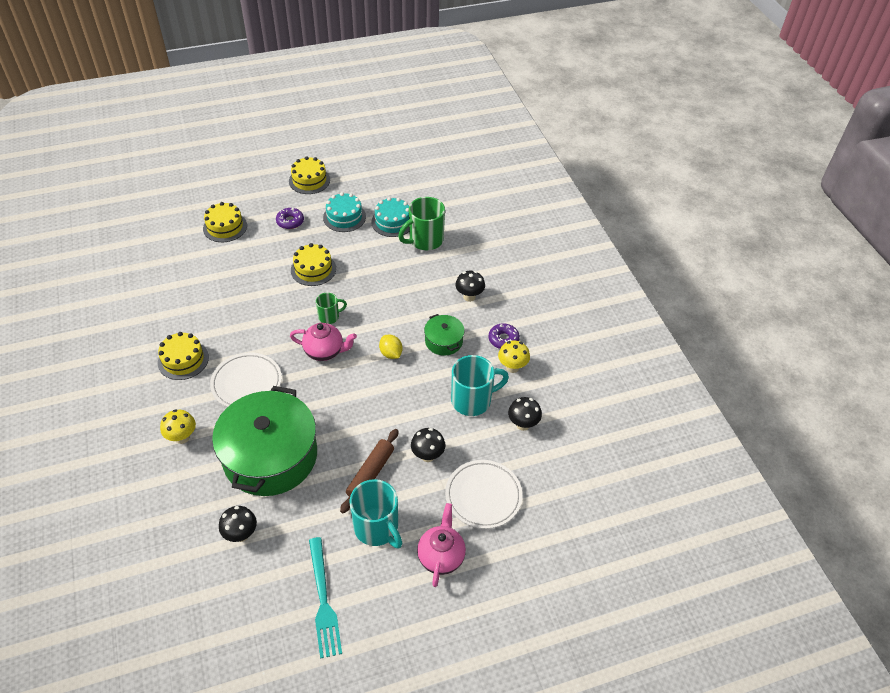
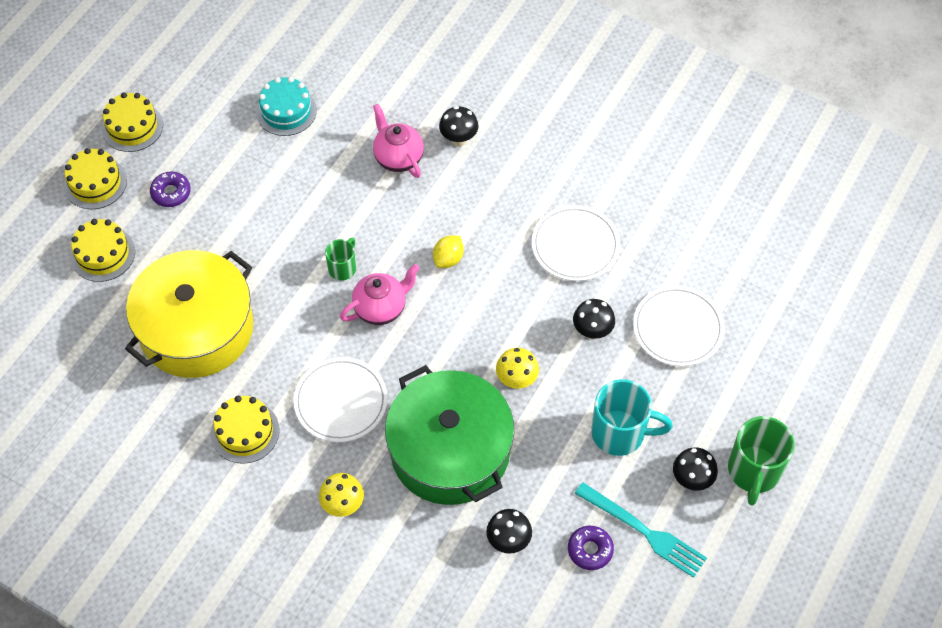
camera: 40 degrees left, 10 degrees up
yellow cake [291,243,336,286] -> yellow cake moved to [64,148,127,209]
turquoise cake [323,192,366,232] -> none
brown rolling pin [340,429,398,514] -> none
yellow lemon [379,335,403,359] -> yellow lemon turned 75 degrees counterclockwise [433,236,464,268]
green mug [398,197,445,250] -> green mug moved to [728,416,795,506]
pink teapot [417,503,466,587] -> pink teapot moved to [373,104,424,178]
green pot [424,314,464,356] -> none
turquoise mug [451,355,509,416] -> white plate [532,205,620,281]
purple donut [489,323,520,349] -> purple donut moved to [568,526,614,570]
yellow mushroom [498,340,530,373] -> yellow mushroom moved to [496,348,539,389]
black mushroom [508,397,542,431] -> black mushroom moved to [673,447,718,491]
none -> yellow pot [125,250,254,378]

